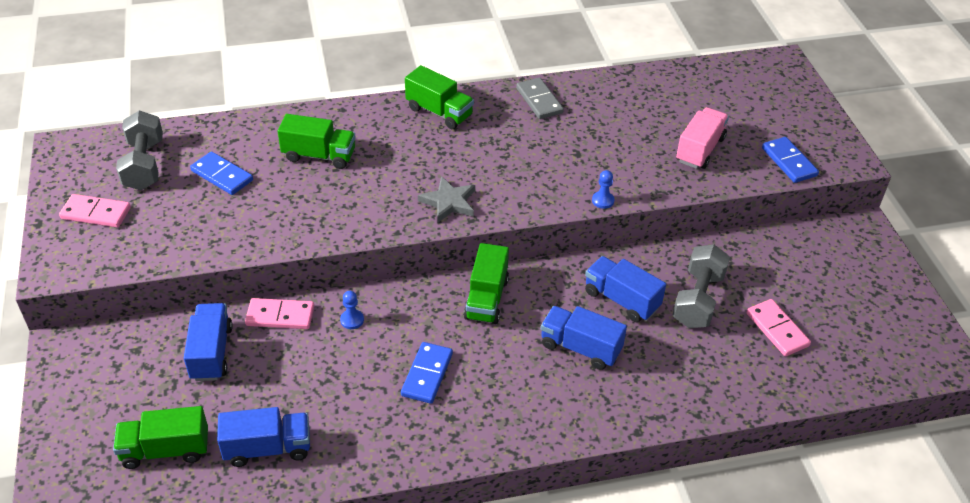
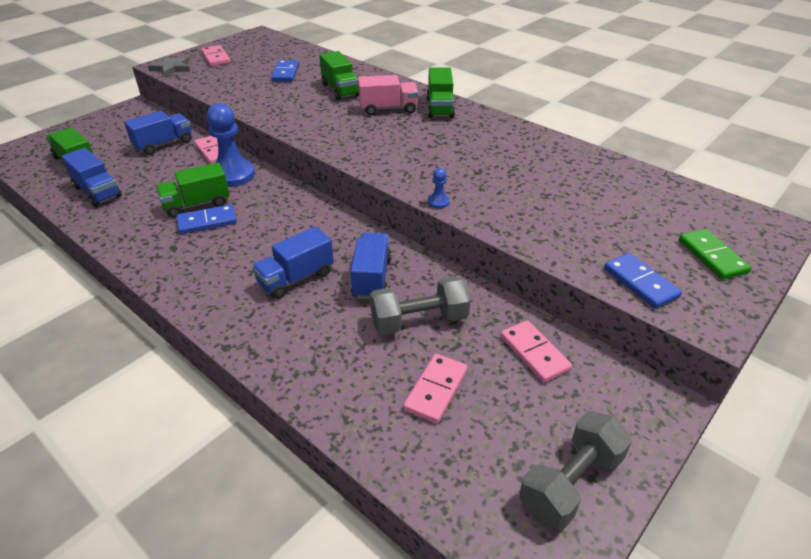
camera: 55 degrees right, 5 degrees down
grey dumbbell [116,111,163,190] -> grey dumbbell moved to [519,411,632,530]
blue pawn [340,291,364,329] -> blue pawn [207,103,255,187], size x2.34
grey star [418,176,475,222] -> grey star moved to [148,56,190,77]
green truck [464,243,509,324] -> green truck moved to [156,162,230,218]
grey domino [516,78,564,119] -> none
blue truck [541,306,627,370] -> blue truck turned 120 degrees counterclockwise [252,227,334,299]
pink truck [676,107,729,169] -> pink truck moved to [358,75,418,115]
blue domino [762,137,819,183] -> blue domino turned 60 degrees counterclockwise [604,253,682,309]
none -> pink domino [501,320,572,383]
none -> green domino [679,229,752,280]

